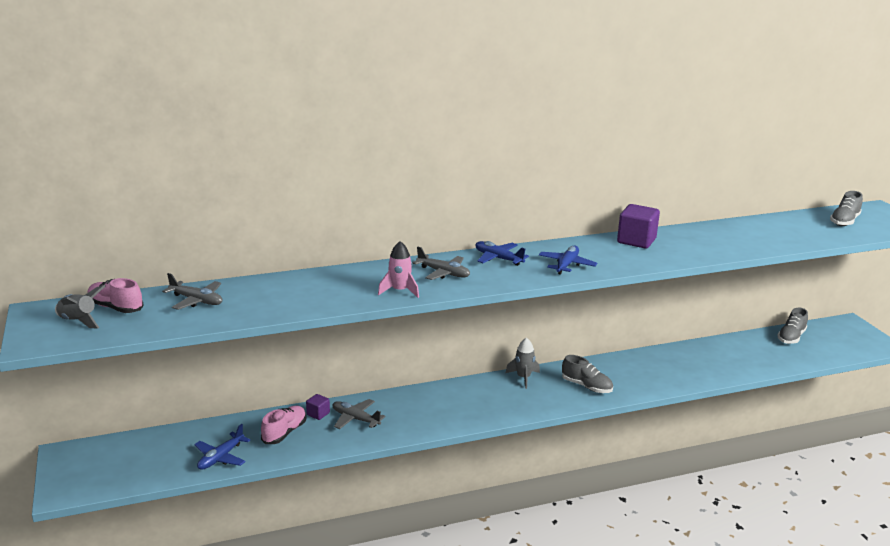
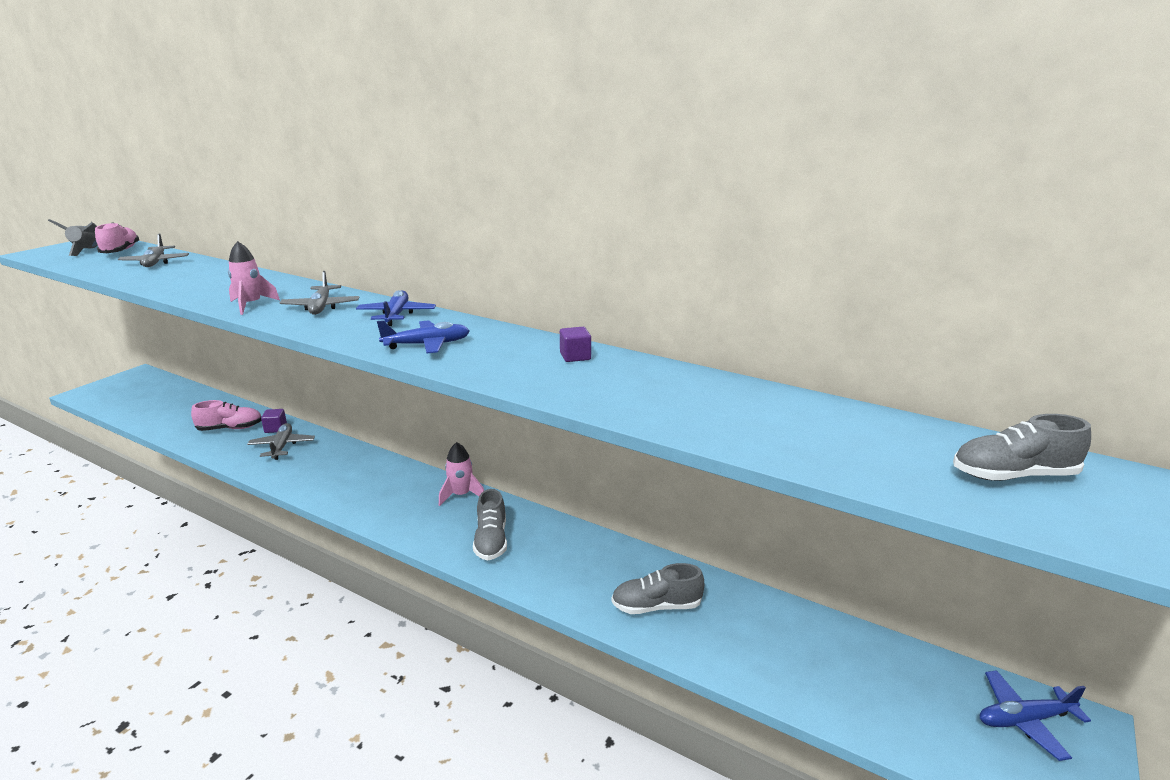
camera: 50 degrees right, 0 degrees up
blue plane [194,424,250,470] -> blue plane moved to [980,670,1091,761]
grey rocket [505,338,540,389] -> pink rocket [439,442,484,506]
purple cube [617,204,660,249] -> purple cube [560,327,591,362], size x0.51
grey shoe [777,308,808,344] -> grey shoe moved to [611,563,704,614]

